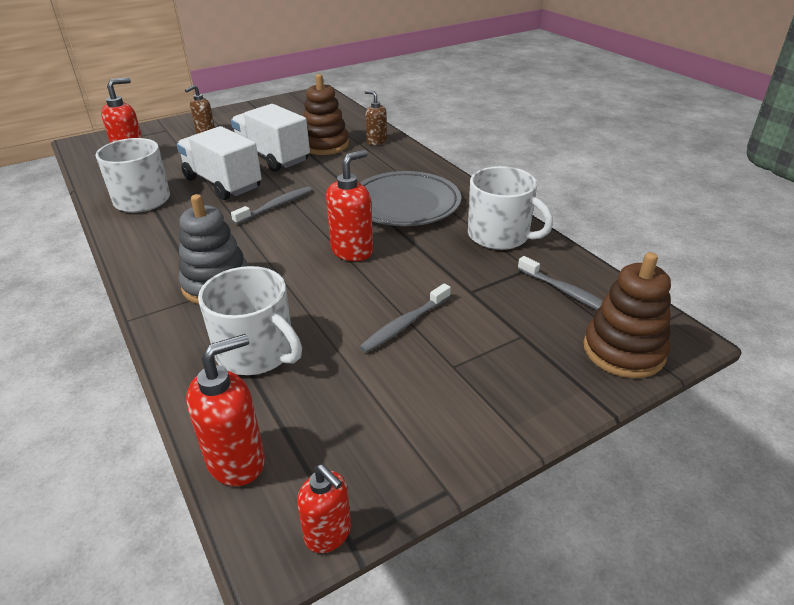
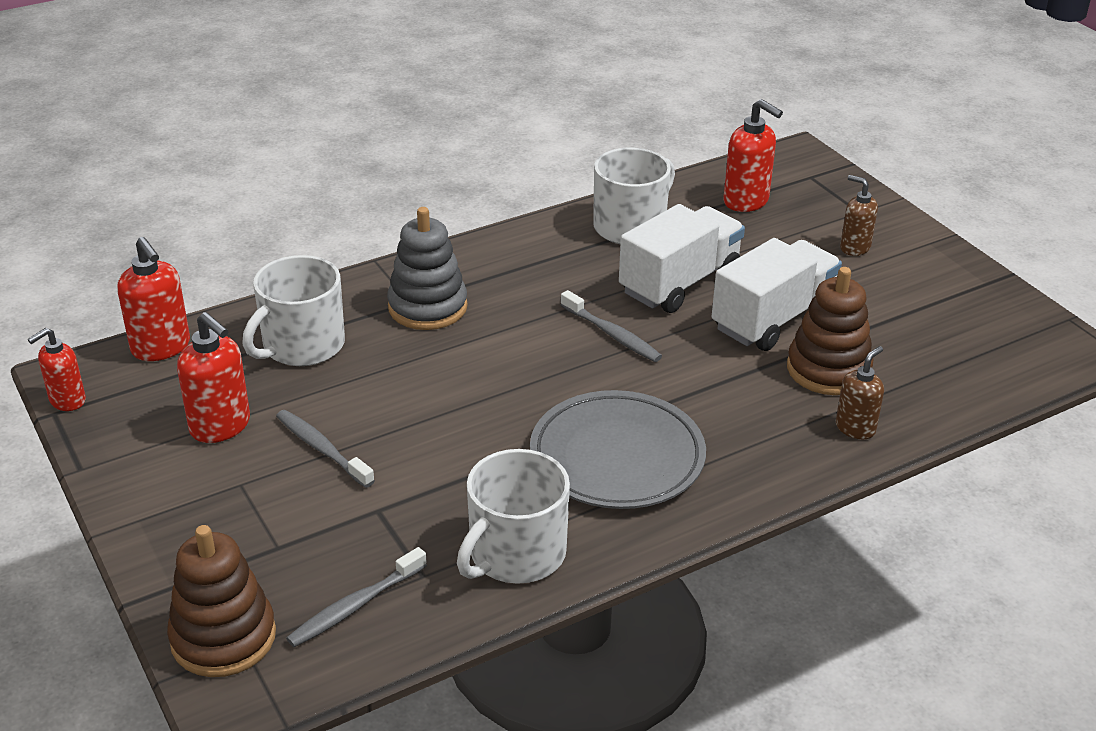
camera: 90 degrees right, 0 degrees up
red soap dispenser [326,150,373,261] -> red soap dispenser moved to [177,312,250,443]

